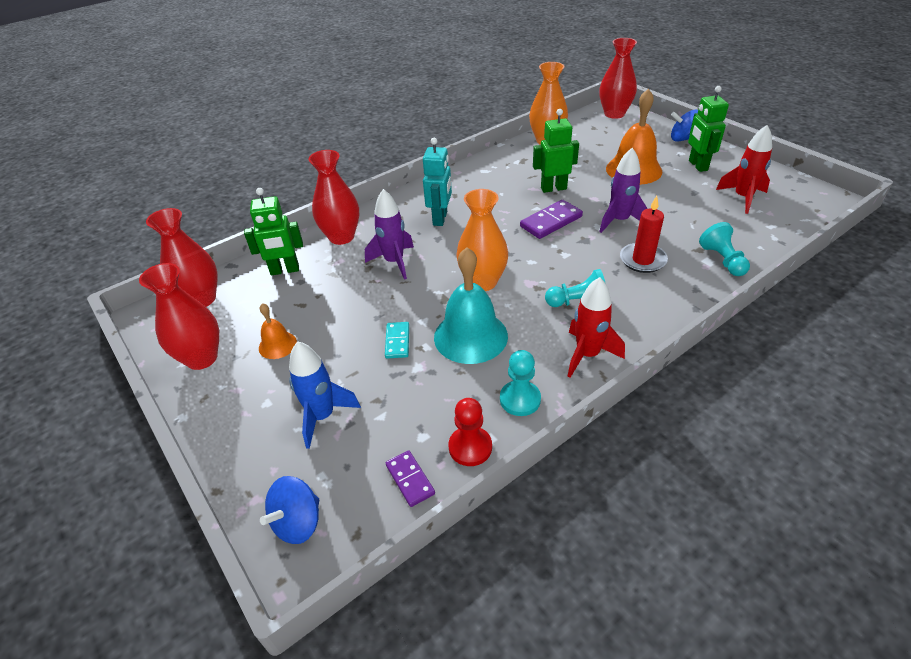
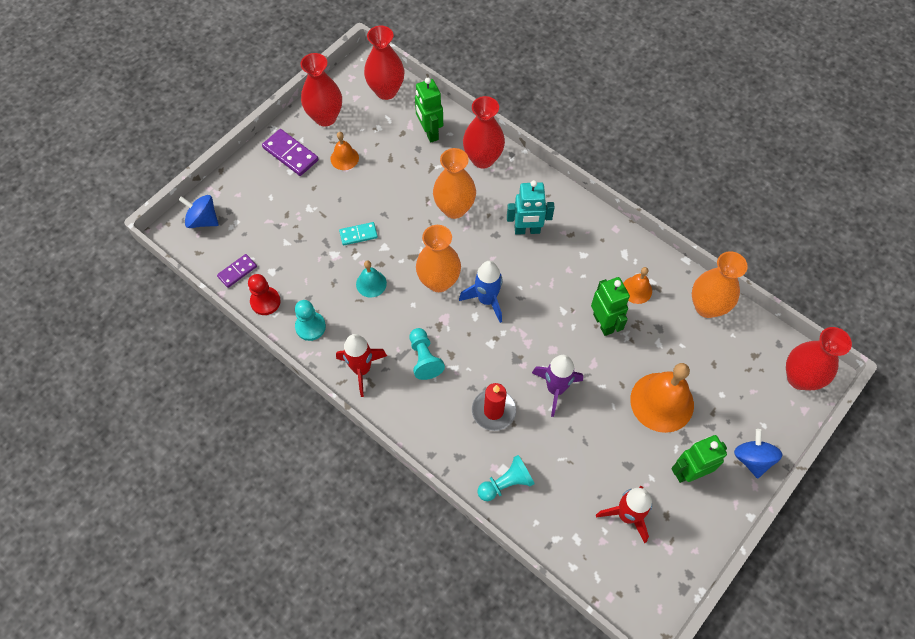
camera: 75 degrees right, 20 degrees up
blue rocket [289,341,361,449] -> blue rocket moved to [459,261,503,323]
purple rocket [365,189,414,280] -> orange vase [433,148,476,219]
turquoise bell [434,247,508,364] -> turquoise bell [356,261,387,297], size x0.52
purple domino [520,200,583,239] -> purple domino moved to [262,129,319,176]
none -> orange bell [623,267,652,304]

